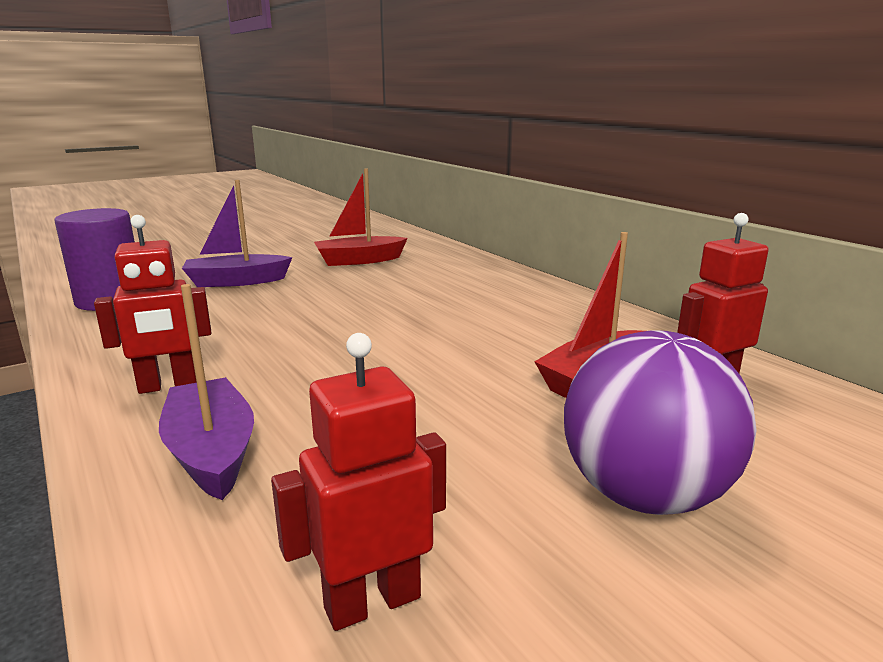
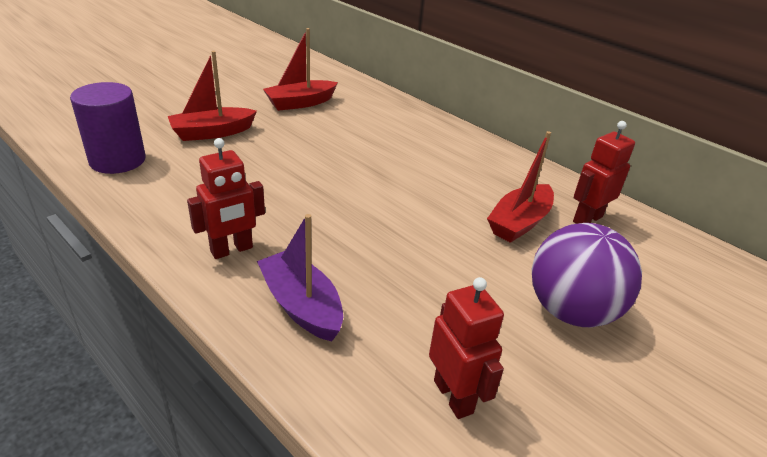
camera: 15 degrees left, 15 degrees up
purple boat [182,180,292,287] -> red boat [168,51,257,141]
red robot [271,333,446,631] -> red robot turned 105 degrees clockwise [429,277,504,419]

